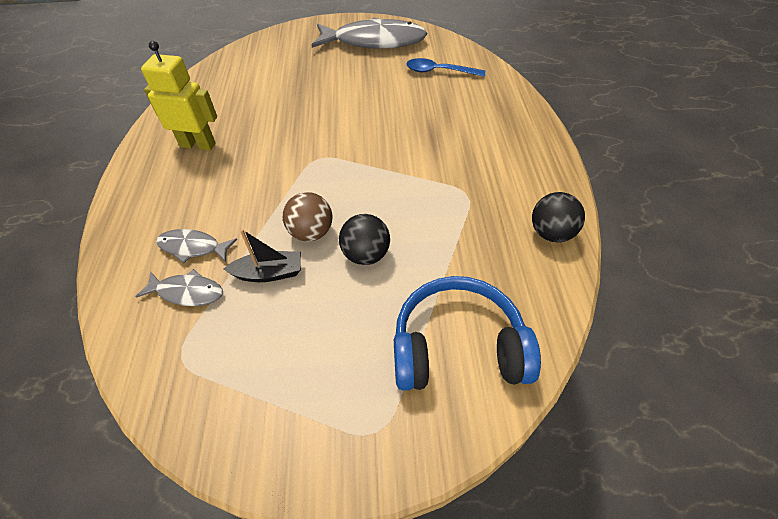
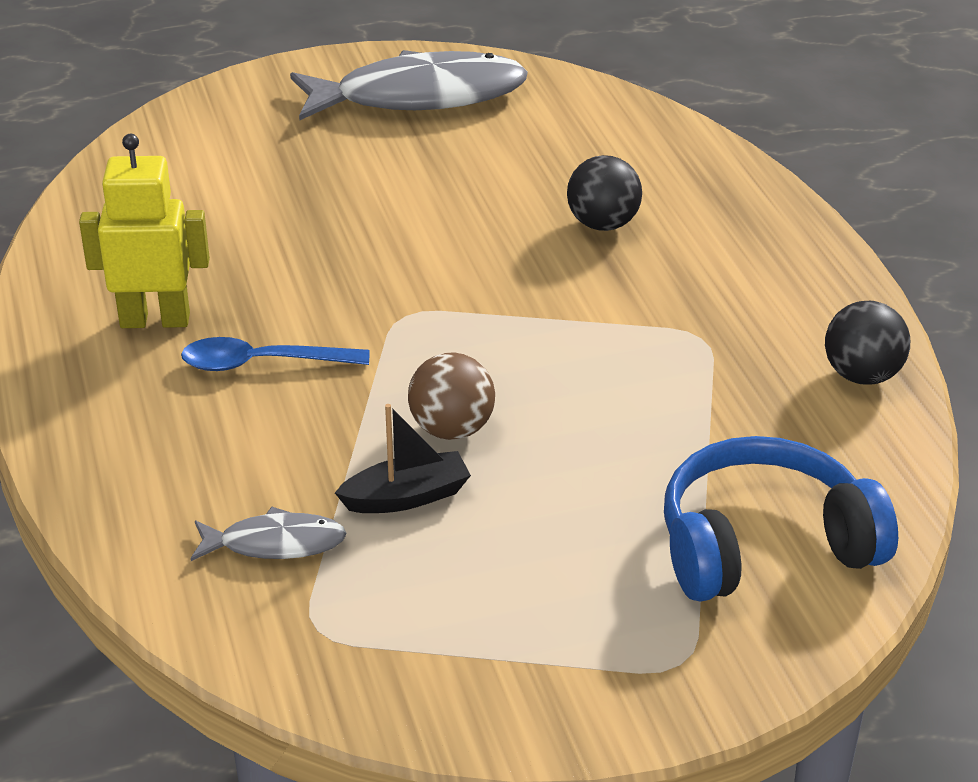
camera: 15 degrees left, 15 degrees down
grey fish [156,229,237,264] -> none
black ball [339,214,390,265] -> black ball moved to [567,155,642,231]
blue spoon [406,58,485,77] -> blue spoon moved to [181,337,370,371]

